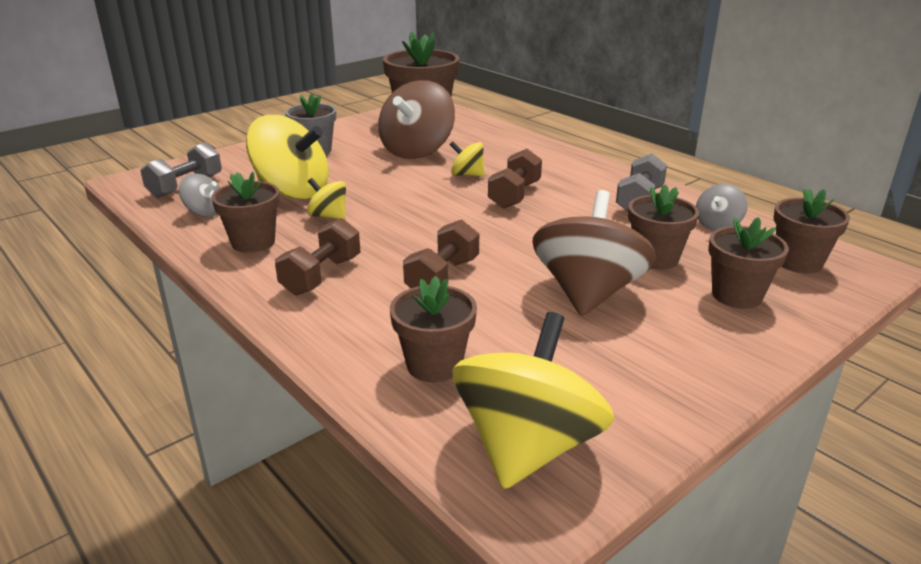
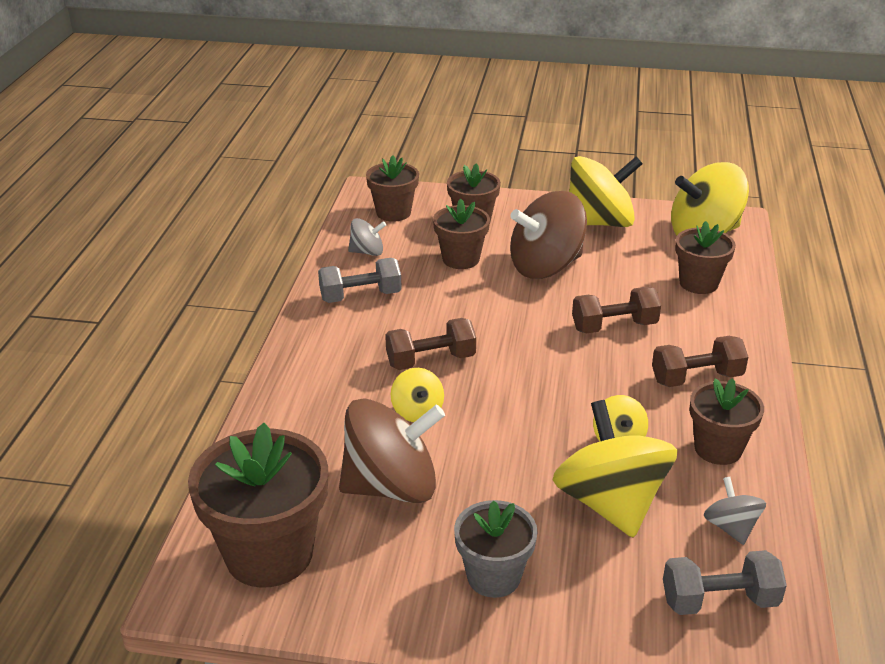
camera: 130 degrees left, 5 degrees up
none -> yellow spinning top [569,156,643,227]

